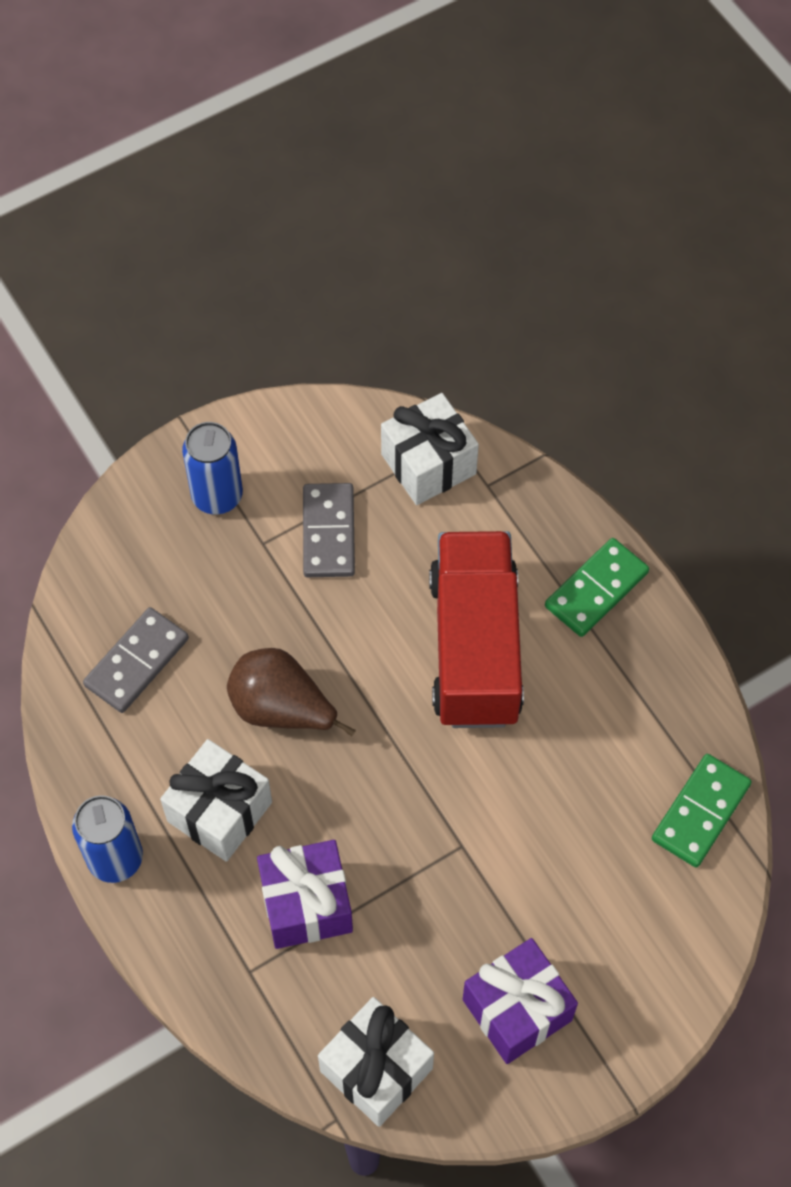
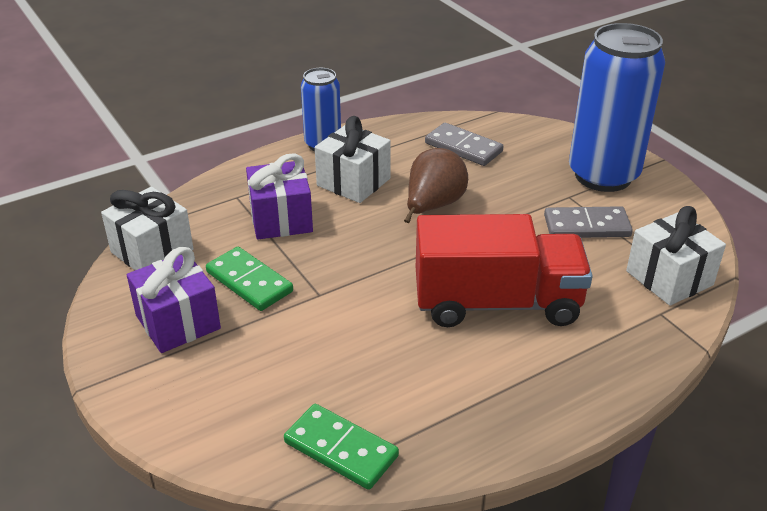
camera: 90 degrees right, 25 degrees down
blue can [182,422,243,514] -> blue can [569,23,665,192], size x1.84
green domino [545,538,649,637] -> green domino moved to [206,247,293,311]

